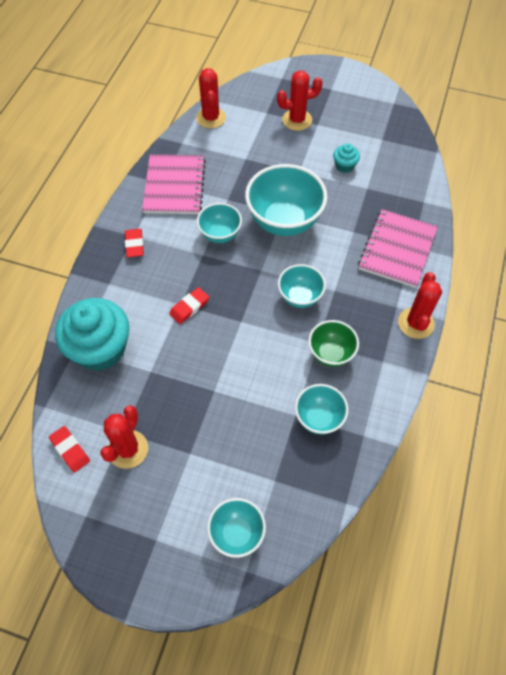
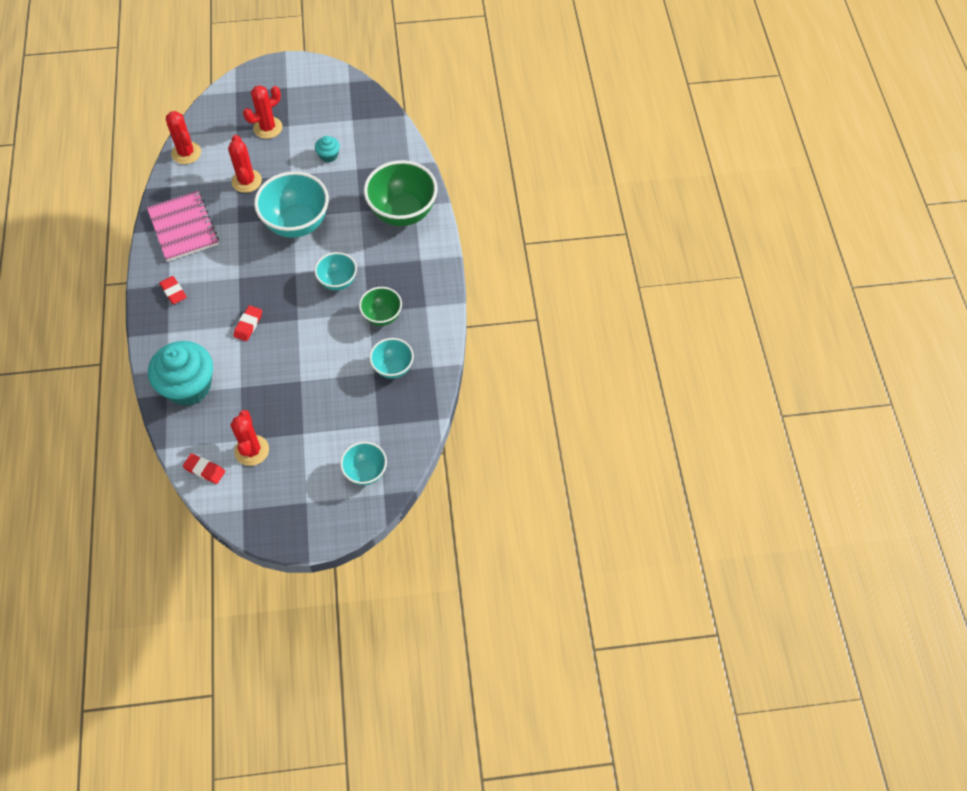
camera: 25 degrees left, 0 degrees up
turquoise bowl [197,203,242,243] -> none
pink notebook [358,209,438,288] -> green bowl [364,160,438,226]
red cactus [398,272,442,339] -> red cactus moved to [228,135,262,193]

